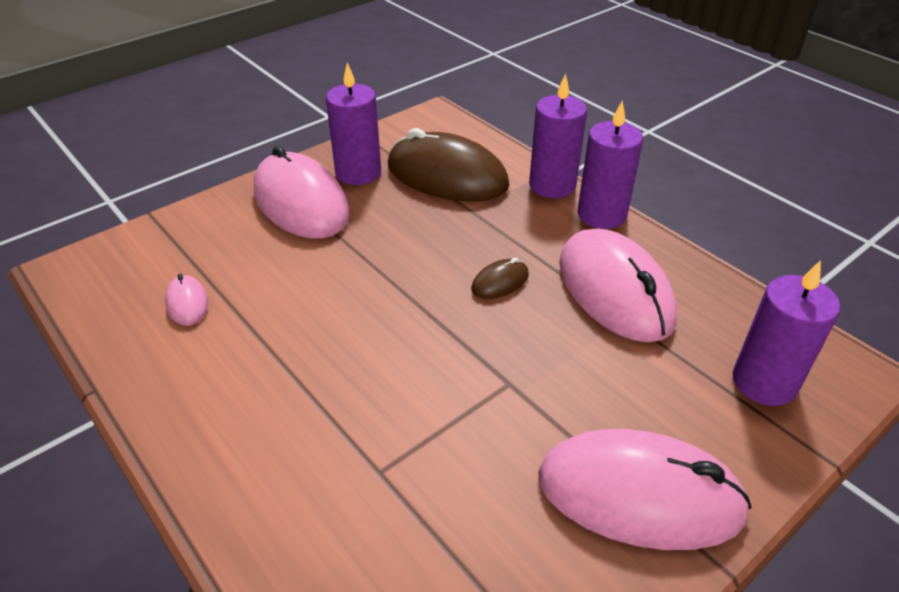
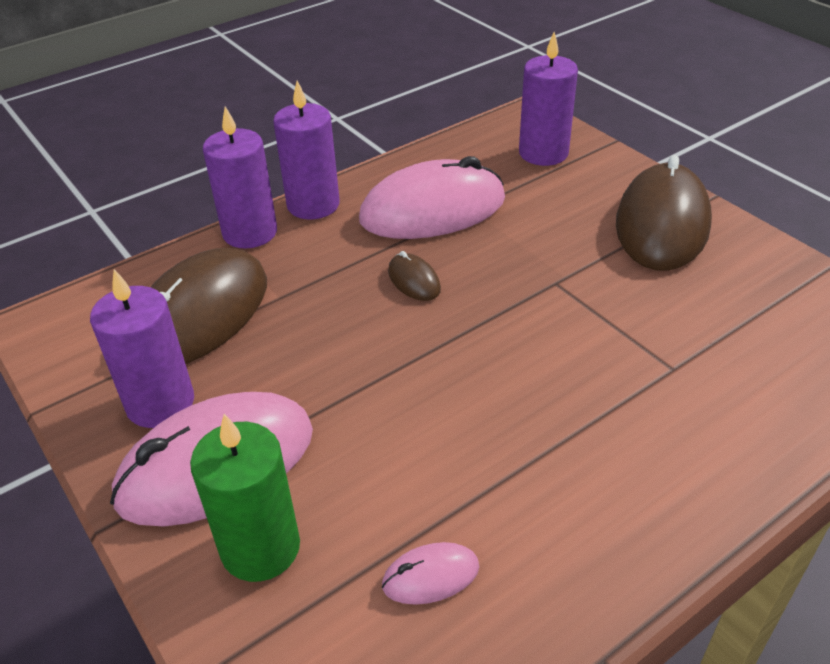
camera: 85 degrees left, 0 degrees up
pink mouse [538,429,752,550] -> brown mouse [616,155,712,271]
none -> green candle [190,414,300,582]

